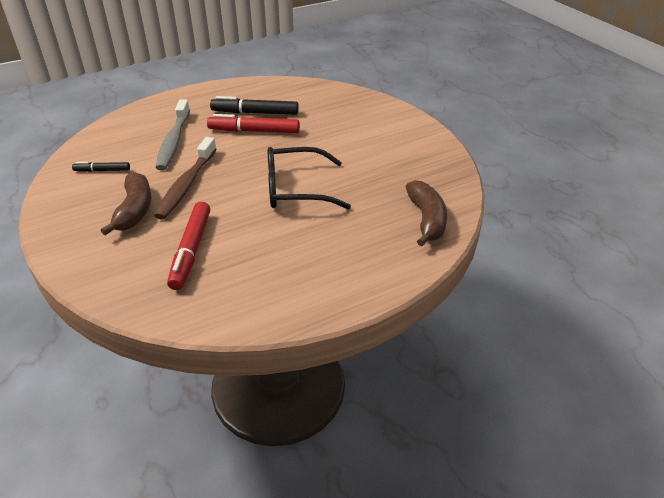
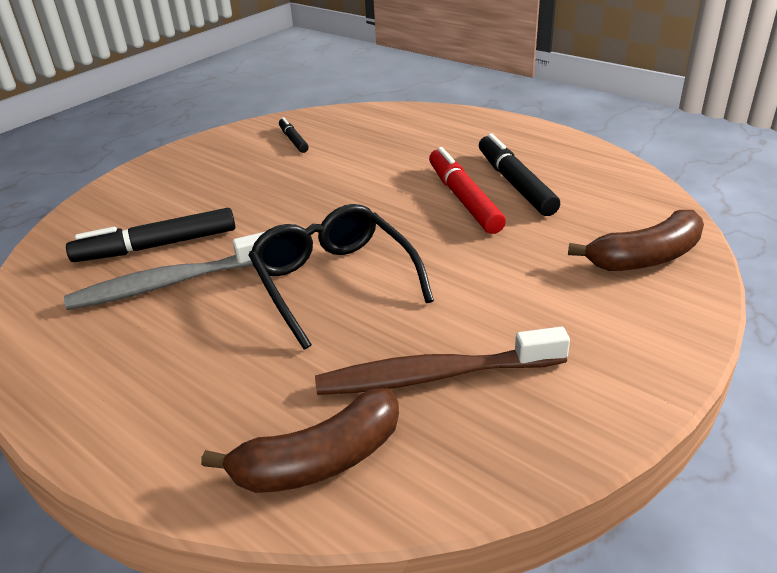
camera: 70 degrees right, 5 degrees down
brown banana [101,172,151,235] -> brown banana moved to [568,210,704,271]
brown toothbrush [154,137,217,220] -> brown toothbrush moved to [315,327,570,395]
grey toothbrush [155,100,190,170] -> grey toothbrush moved to [64,232,264,310]
red marker [167,202,210,290] -> black marker [66,208,236,262]

